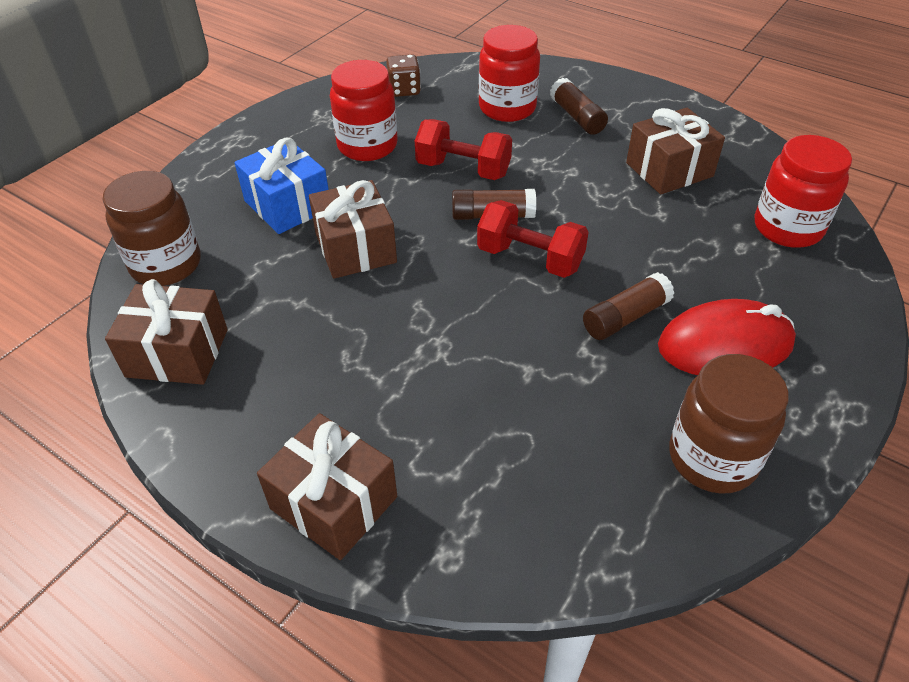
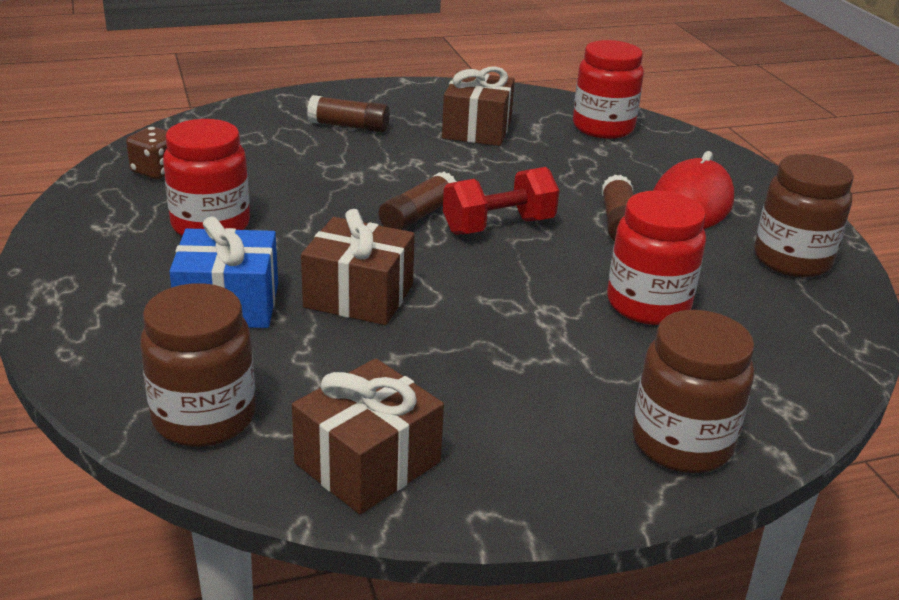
camera: 55 degrees left, 15 degrees down
brown gift [257,413,397,560] -> brown jar [632,310,755,473]
red dumbbell [415,119,512,180] -> none
red jar [479,25,540,122] -> red jar moved to [607,190,706,325]

